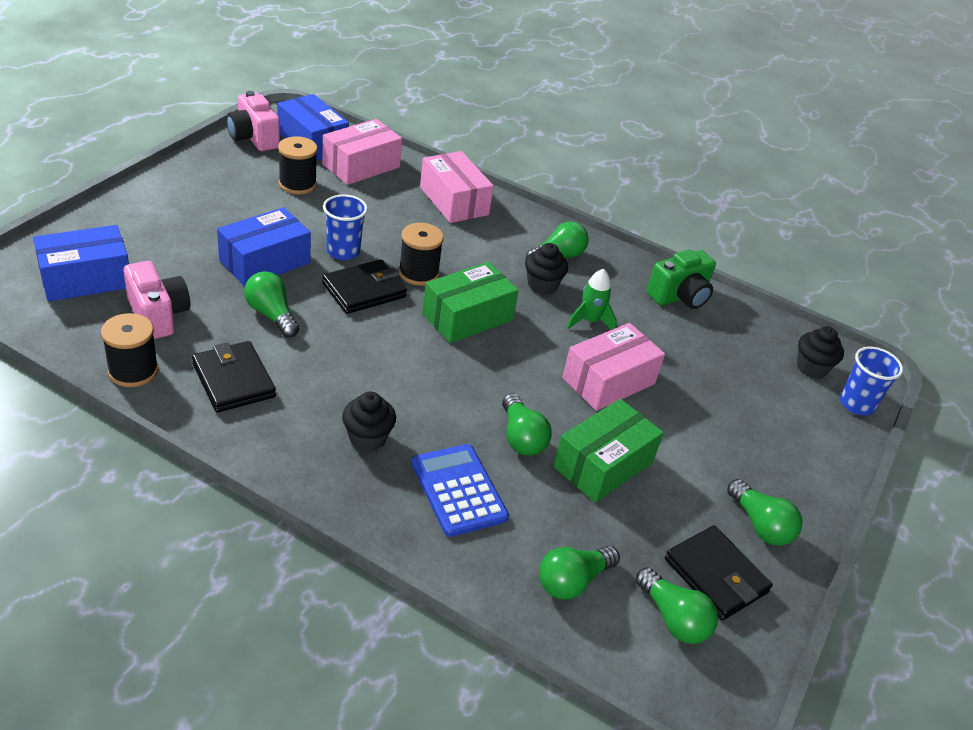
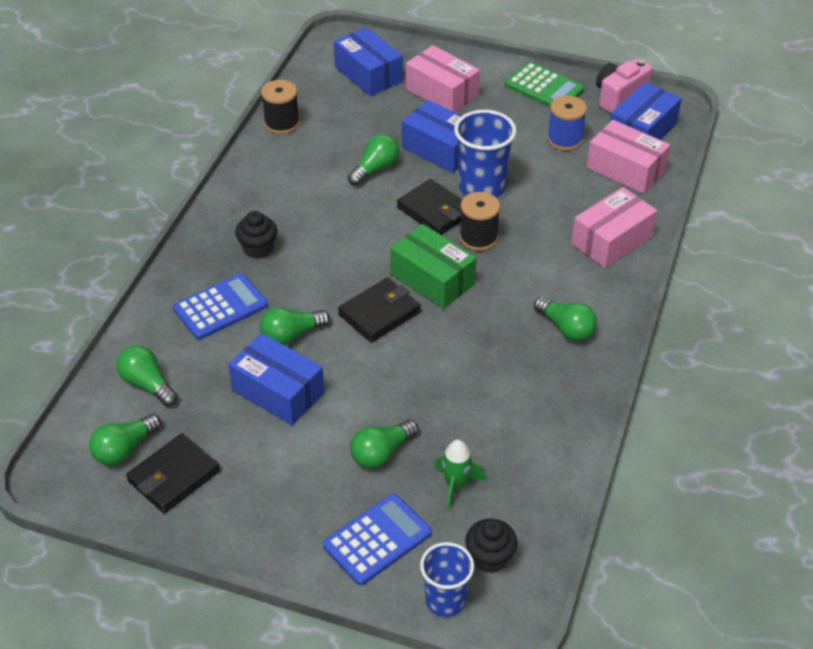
camera: 85 degrees right, 5 degrees up
pink camera [123,261,190,339] -> none
black wallet [192,341,276,413] -> black wallet moved to [338,278,421,342]
black spool [278,136,318,194] -> blue spool [547,96,587,151]
blue cup [323,195,368,260] -> blue cup [454,110,516,198], size x1.52
black cupcake [525,243,568,294] -> none
green box [553,399,664,503] -> blue box [228,333,324,425]
pink box [562,323,665,411] -> pink box moved to [406,45,480,113]
green rocket [567,269,617,330] -> green rocket moved to [434,440,486,510]
green camera [647,249,716,309] -> none
green light bulb [727,479,803,546] -> green light bulb moved to [350,419,418,469]
none -> blue calculator [323,494,432,585]
none -> green calculator [505,62,584,107]

